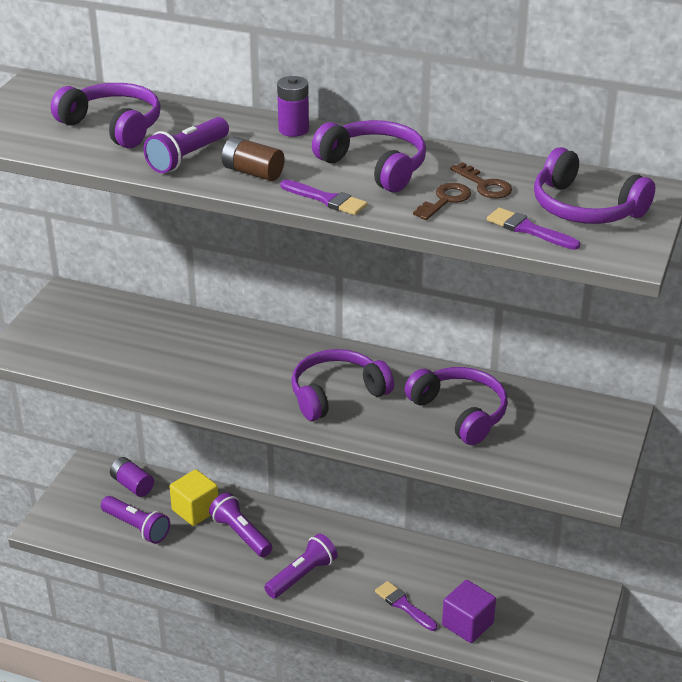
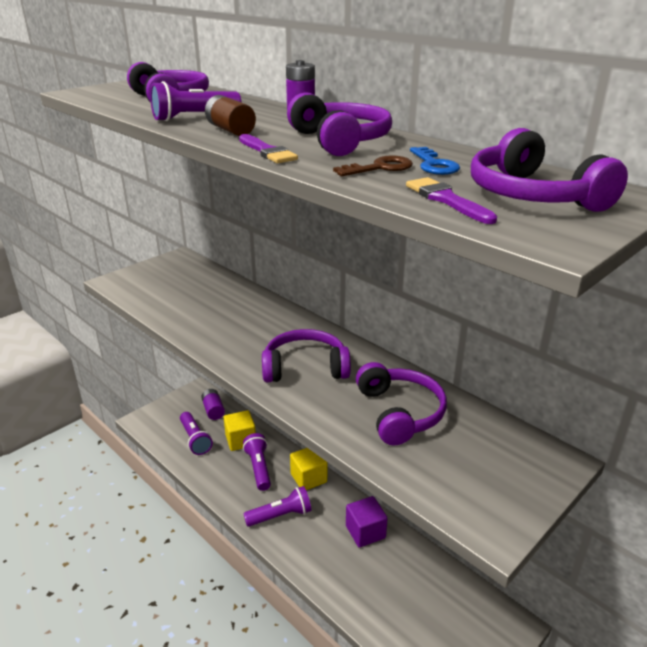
camera: 25 degrees right, 5 degrees down
purple brush [375,581,437,631] -> none
purple cube [442,580,496,643] -> purple cube moved to [346,496,388,548]
brown key [450,162,512,199] -> blue key [410,147,460,175]
none -> yellow cube [290,448,327,490]

